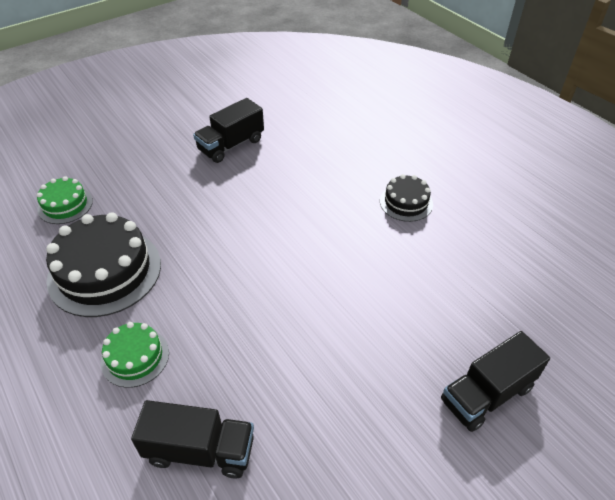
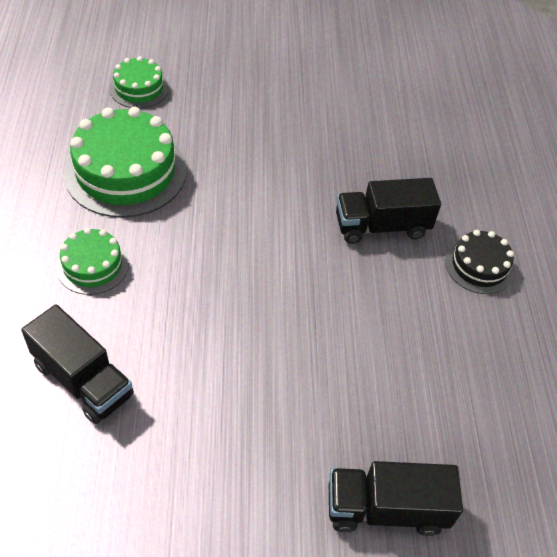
camera: 30 degrees right, 5 degrees up
black cake [46,212,161,317] -> green cake [64,107,187,218]
black truck [193,98,264,163] -> black truck moved to [336,178,441,244]

